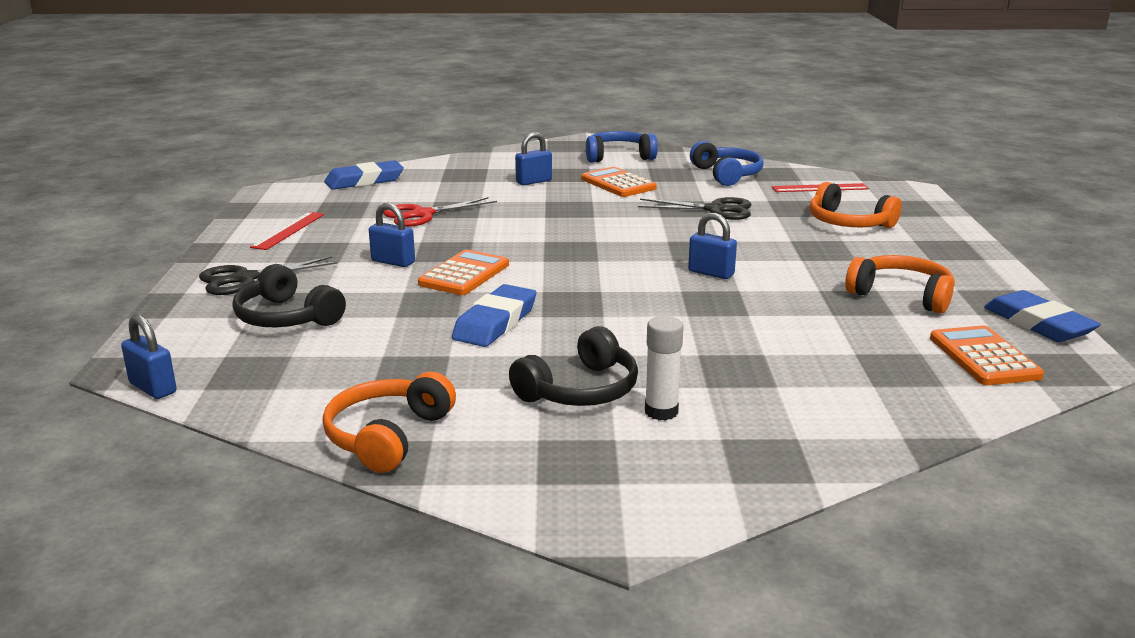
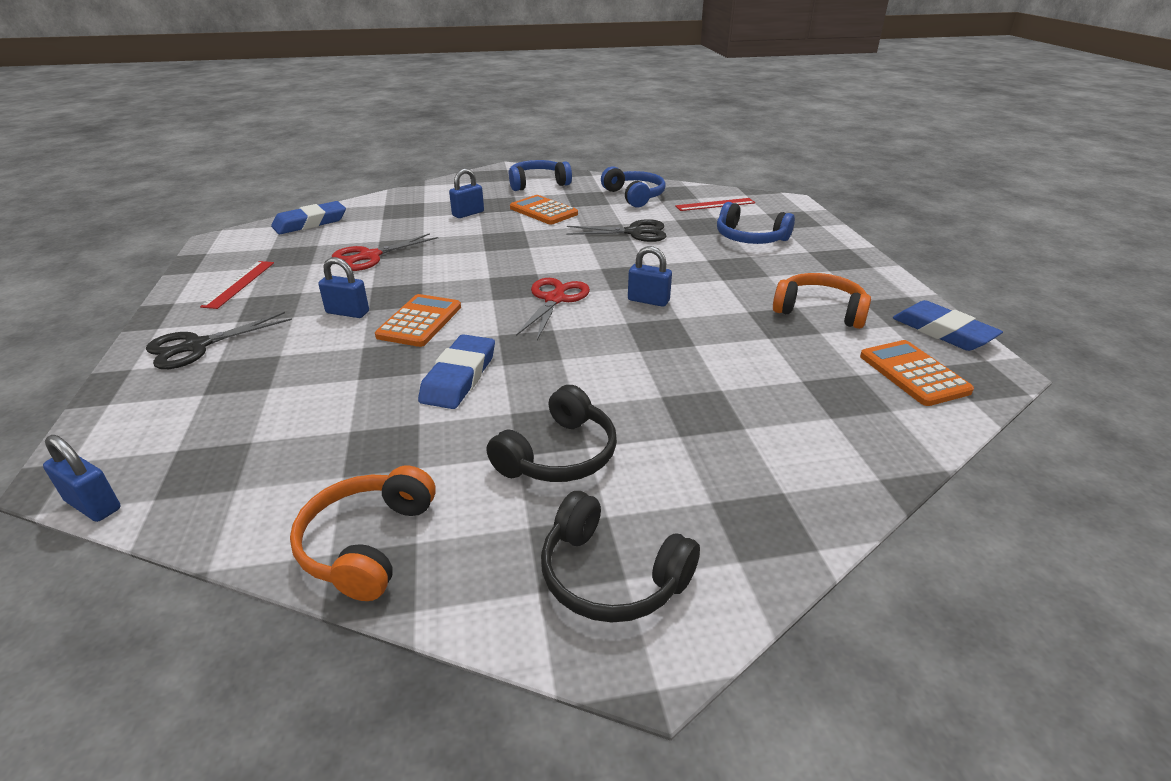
camera: 10 degrees left, 10 degrees up
black headphones [232,264,346,327] -> black headphones moved to [541,491,700,623]
white glue stick [645,316,684,421] -> none
orange headphones [809,182,902,228] -> blue headphones [717,202,795,244]
none -> red scissors [516,278,590,340]

